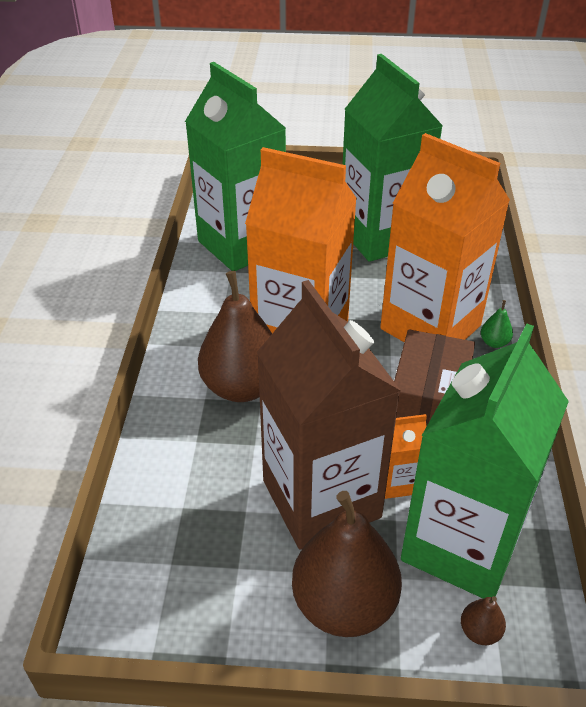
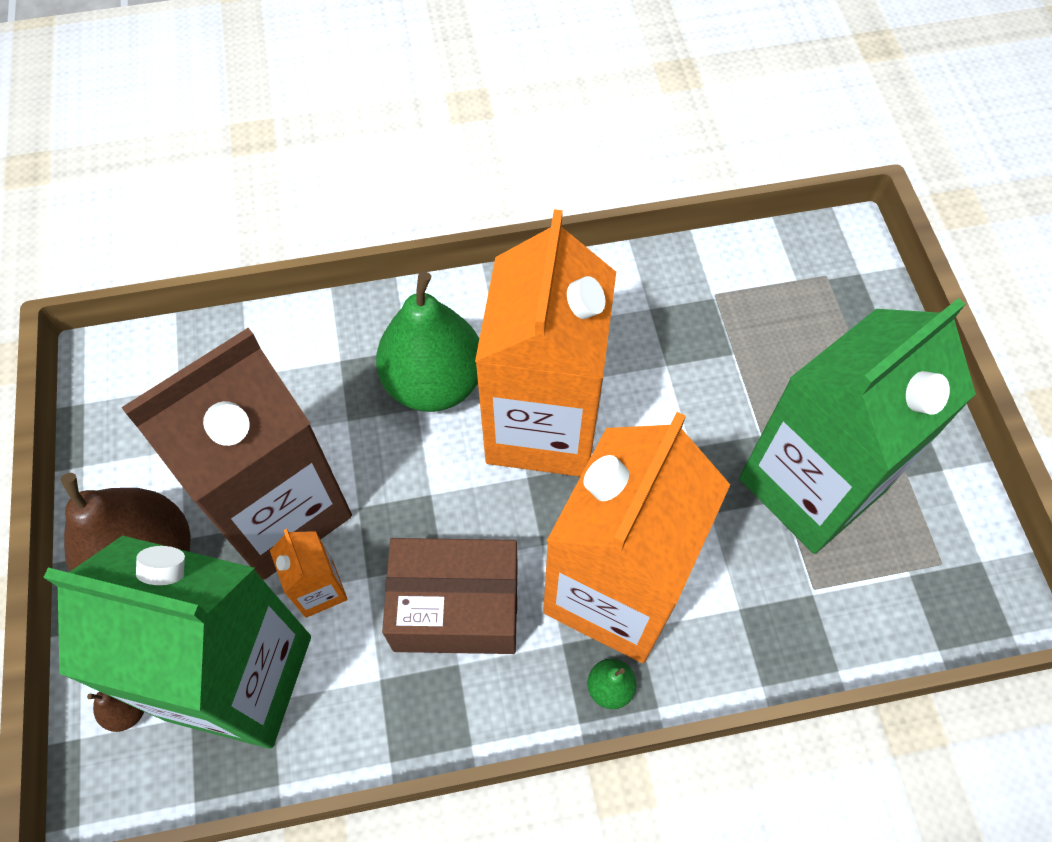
camera: 75 degrees right, 20 degrees up
green carton [185,62,286,271] -> none
brown pear [198,271,272,402] -> green pear [376,271,479,412]

